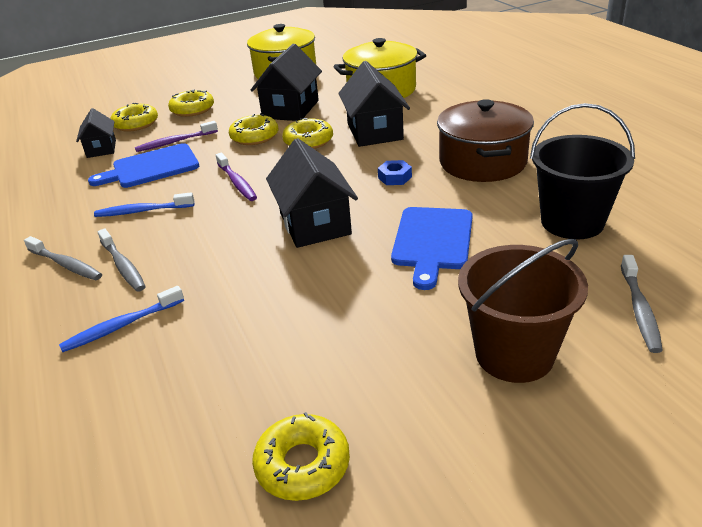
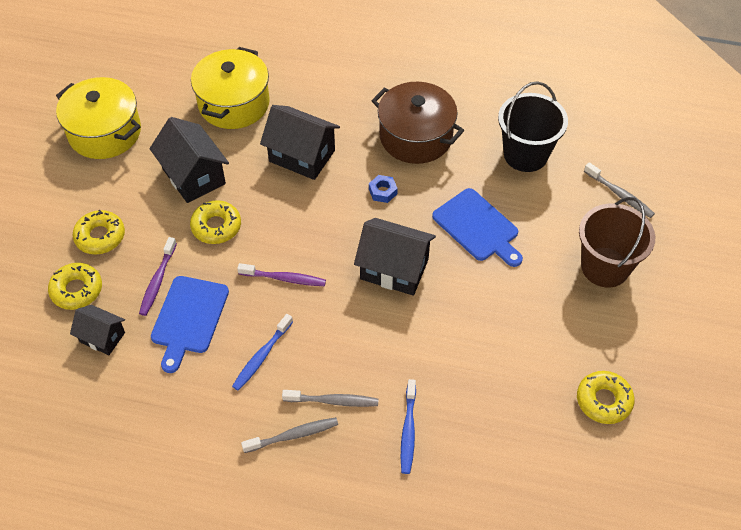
camera: 55 degrees left, 20 degrees up
yellow donut [282,118,333,149] -> none

